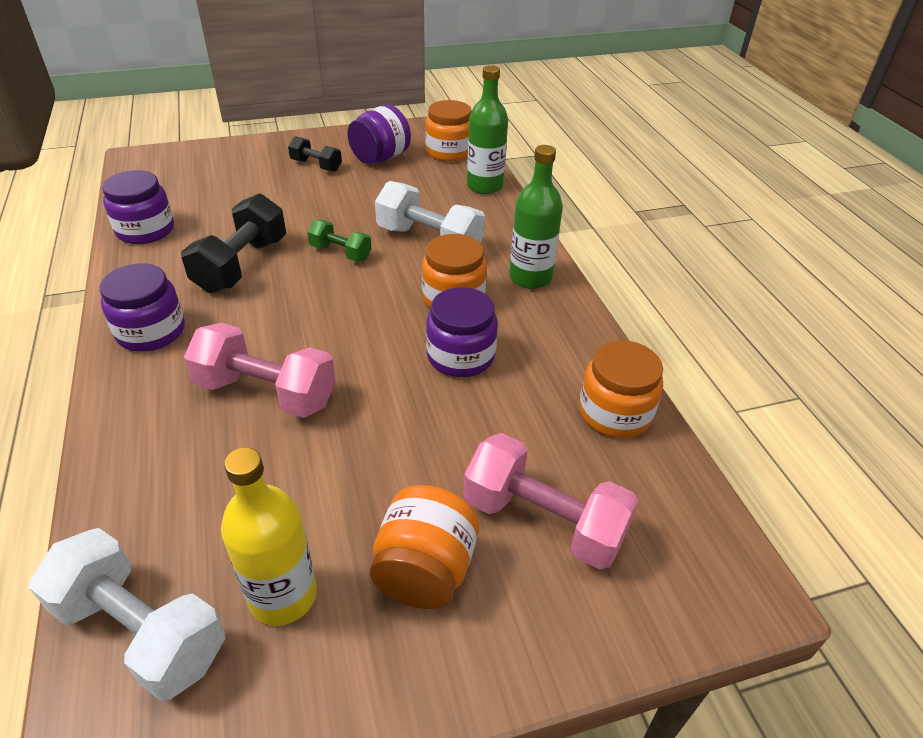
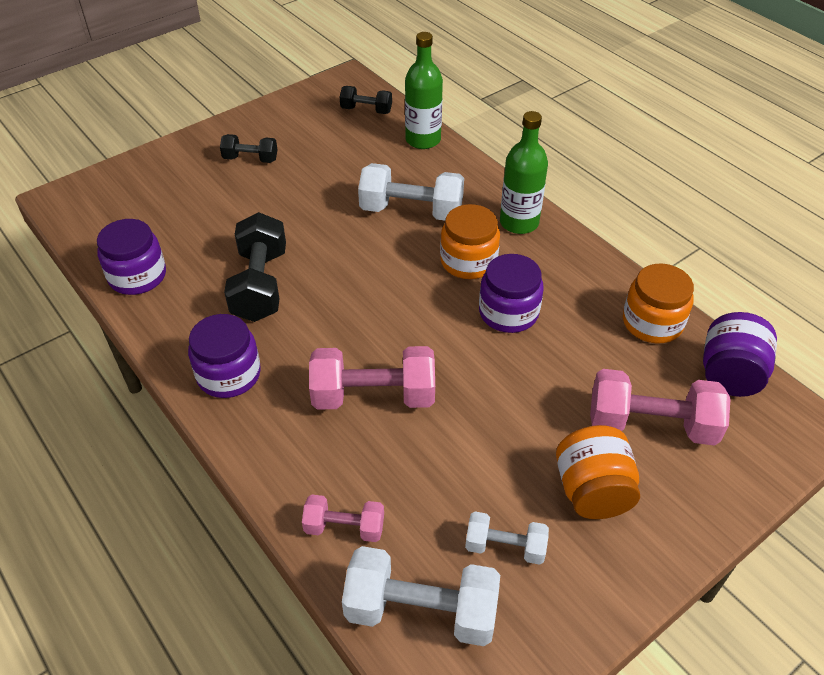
camera: 20 degrees left, 5 degrees up
yellow bottle [221,447,317,626] -> white dumbbell [465,512,549,565]
green dumbbell [307,219,372,261] -> none
purple jar [347,105,411,164] -> purple jar moved to [703,312,777,397]
orange jar [425,100,472,162] -> black dumbbell [340,86,392,114]
none -> pink dumbbell [302,495,384,542]

